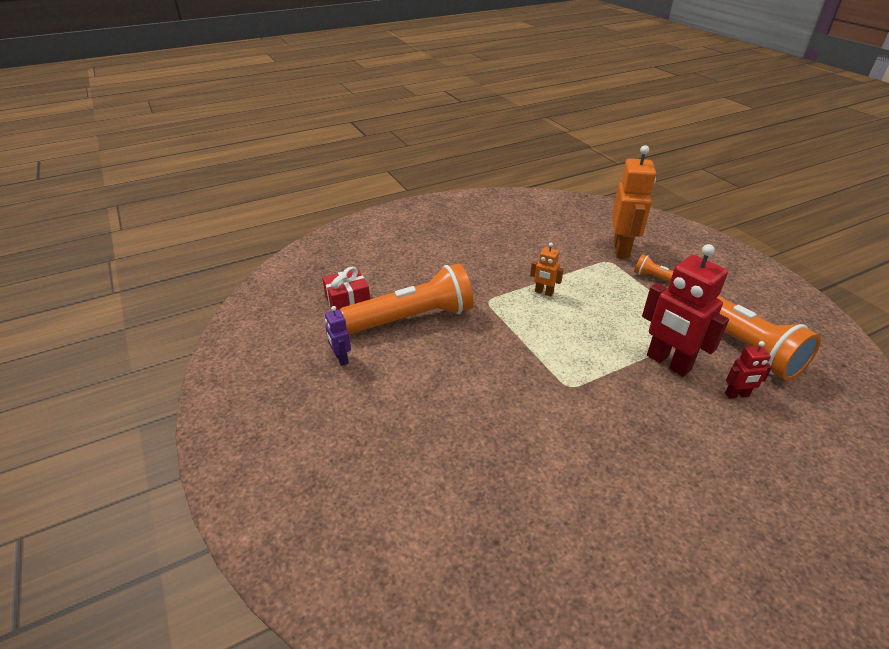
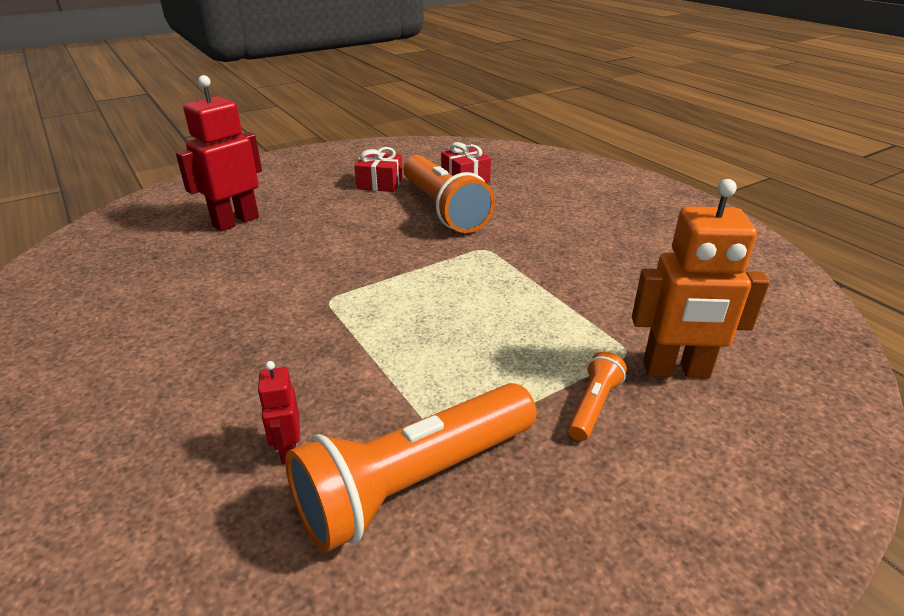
camera: 85 degrees right, 5 degrees down
purple robot [325,306,351,366] -> red gift [354,147,403,192]
orange robot [530,243,564,296] -> none
red robot [642,244,729,377] -> red robot moved to [176,75,262,231]

